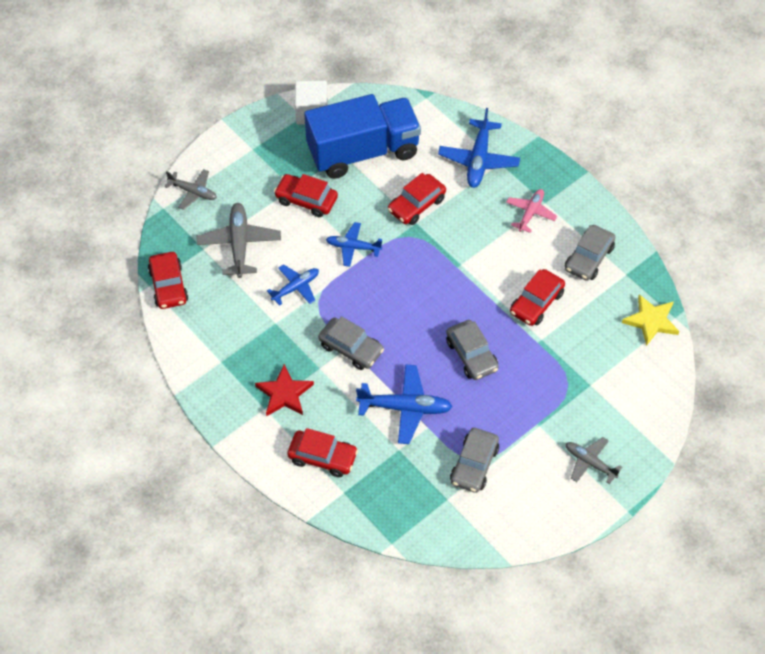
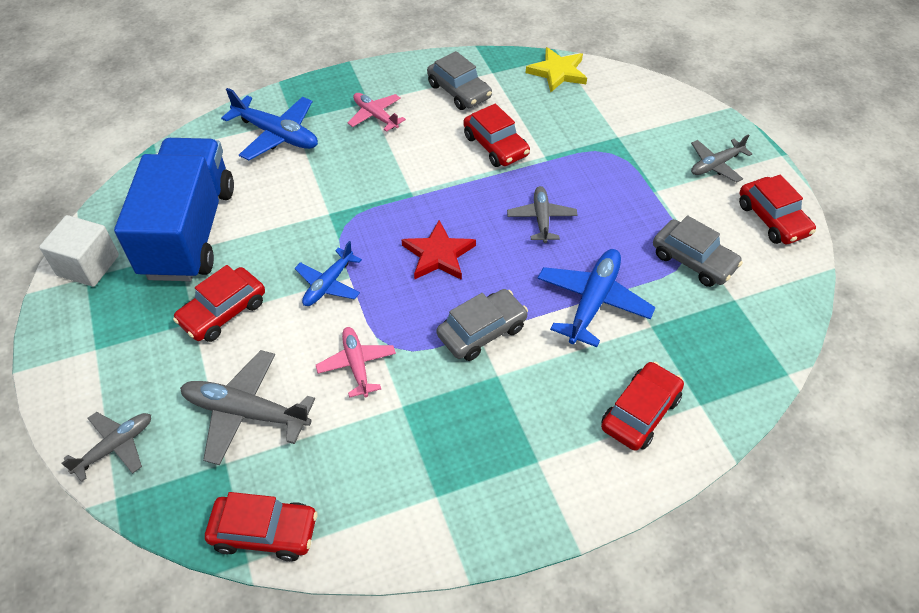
camera: 70 degrees left, 5 degrees down
red star [255,364,314,416] -> red star moved to [402,220,476,280]
blue plane [267,264,319,306] -> pink plane [316,327,396,398]
red car [388,173,446,225] -> red car moved to [739,175,816,244]
grey car [446,320,499,380] -> grey plane [507,186,578,243]

